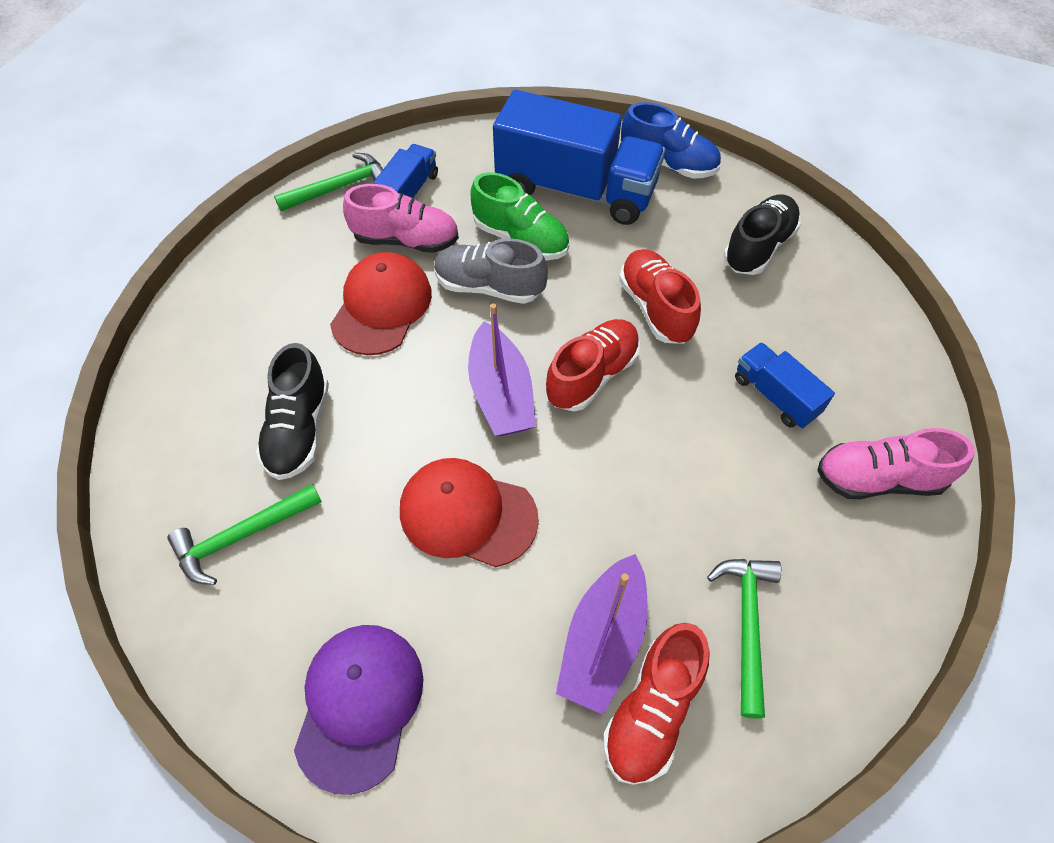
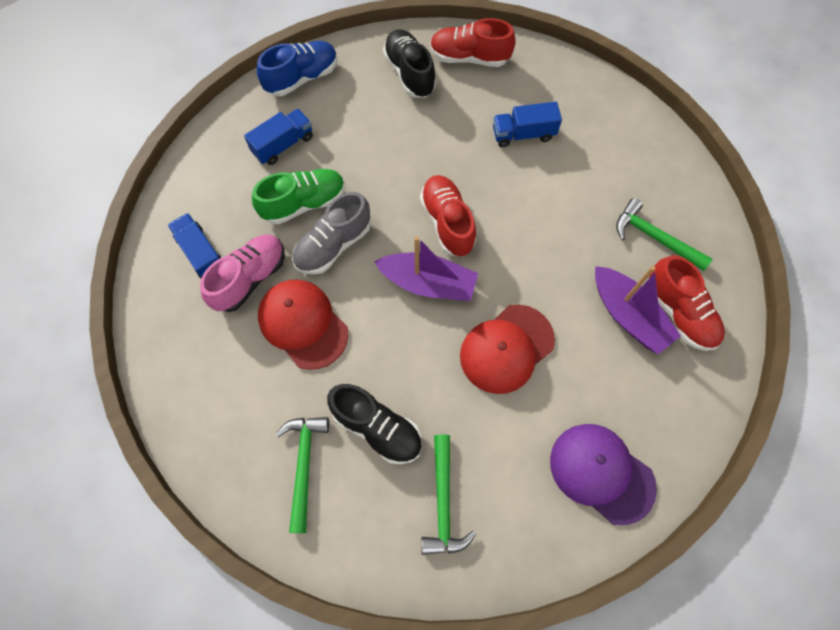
camera: 60 degrees left, 10 degrees up
green hammer [274,153,383,211] -> green hammer moved to [276,417,329,533]
blue truck [493,90,665,225] -> blue truck [244,109,313,165], size x0.49
red shoe [619,249,701,344] -> red shoe moved to [430,18,516,67]
pink shoe [817,428,975,499] -> none

